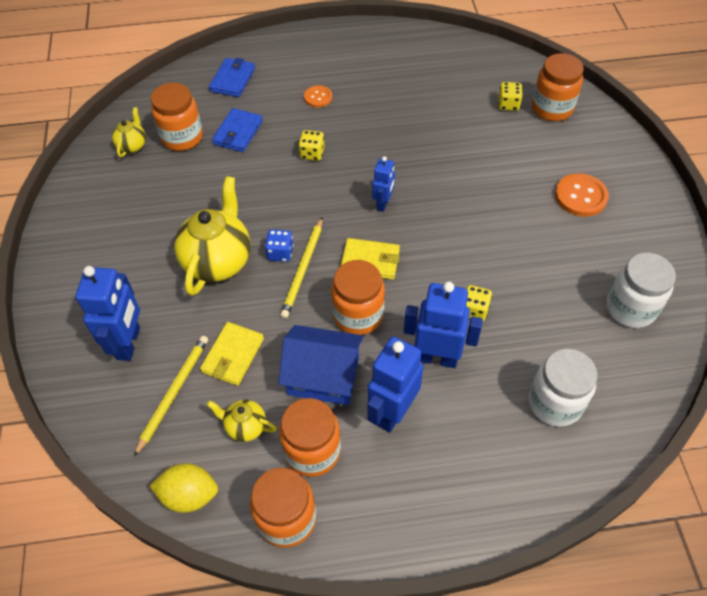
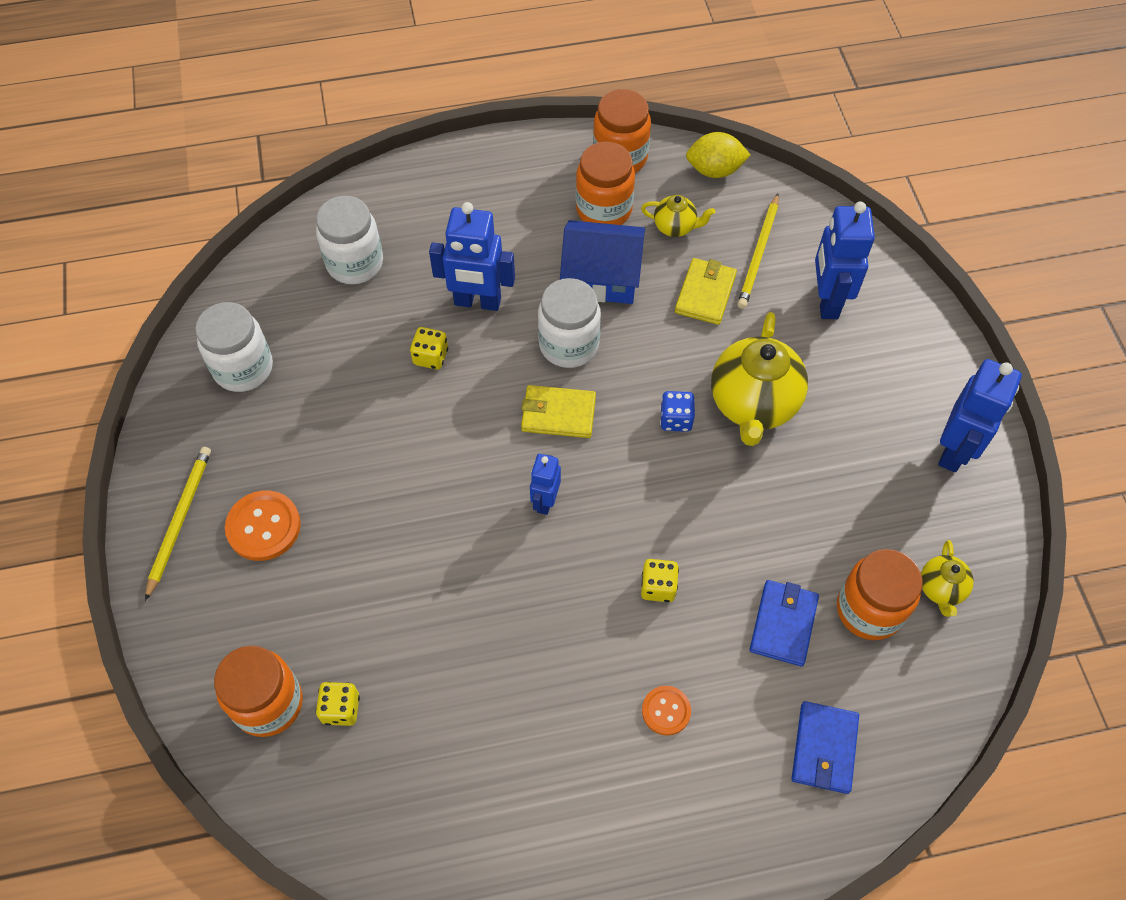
camera: 175 degrees right, 5 degrees up
yellow pencil [280,217,323,318] -> yellow pencil moved to [145,447,211,601]
orange jar [331,260,385,335] -> white jar [538,278,601,368]
blue robot [367,337,424,432] -> blue robot moved to [938,359,1022,472]

